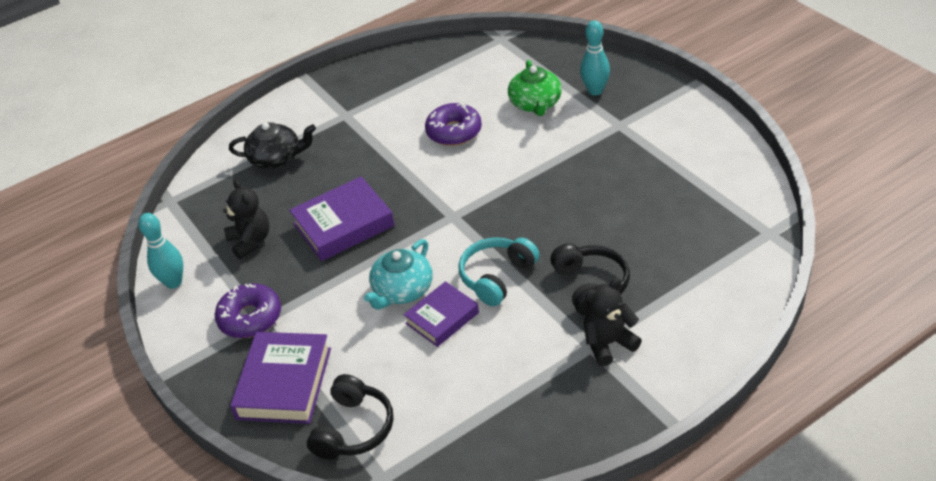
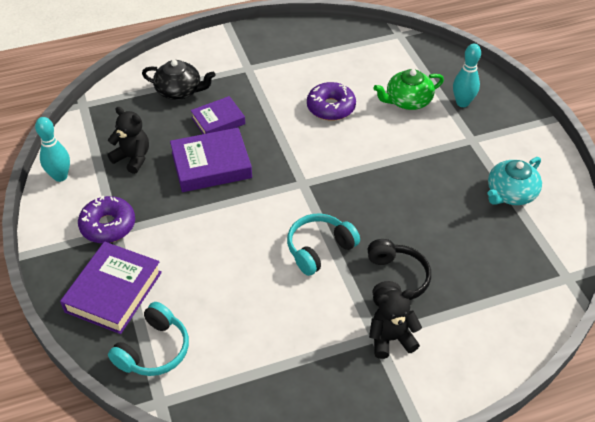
camera: 10 degrees right, 5 degrees up
black teddy bear [223,179,269,259] -> black teddy bear turned 45 degrees counterclockwise [107,107,149,174]
black headphones [307,374,393,460] -> turquoise headphones [108,302,189,376]
turquoise teapot [364,239,432,310] -> turquoise teapot moved to [487,157,542,205]
purple book [403,281,479,347] -> purple book moved to [191,96,245,134]
green teapot [508,60,562,116] -> green teapot turned 60 degrees clockwise [373,69,444,110]

